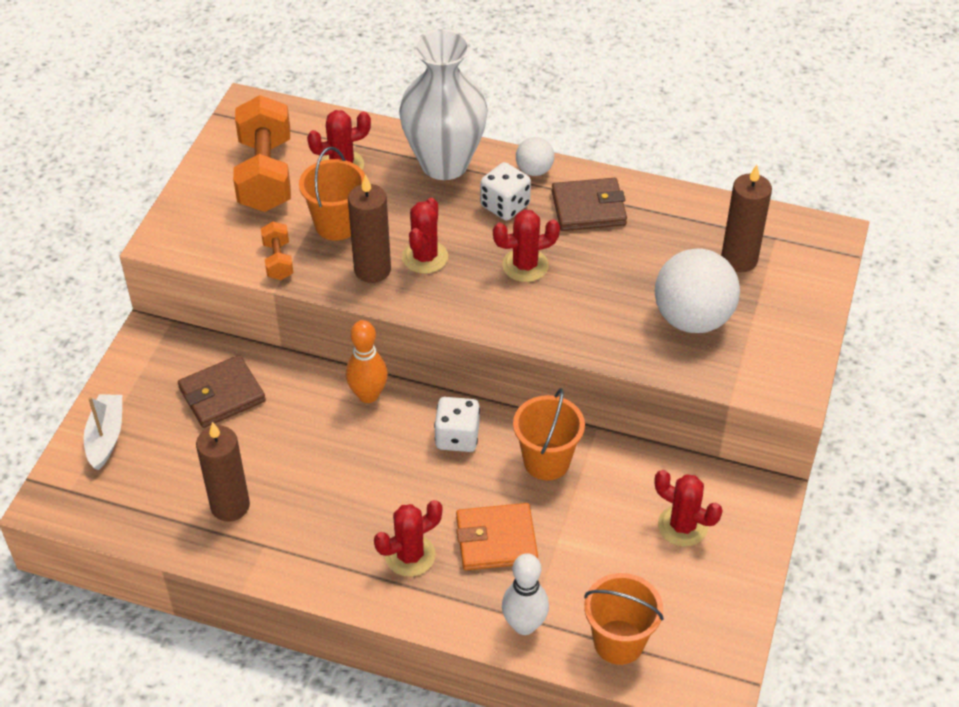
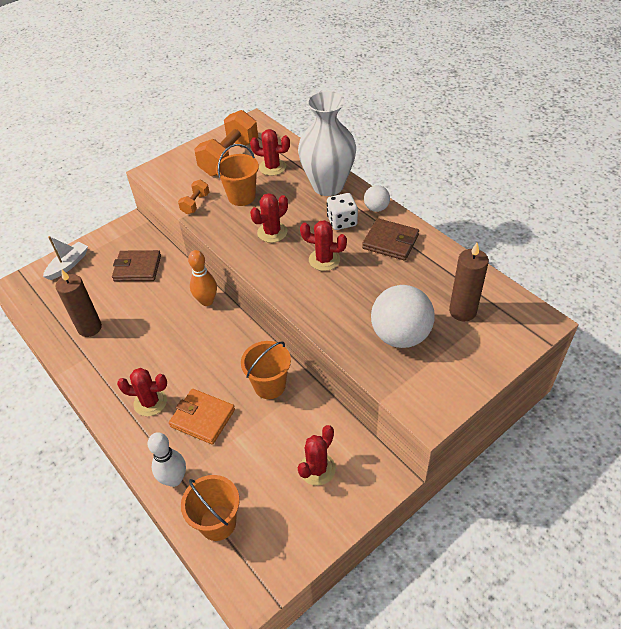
camera: 35 degrees right, 0 degrees up
brown candle [348,175,391,283] -> none
white dice [434,397,480,452] -> none
red cactus [655,470,722,547] -> red cactus turned 60 degrees clockwise [298,425,336,486]

